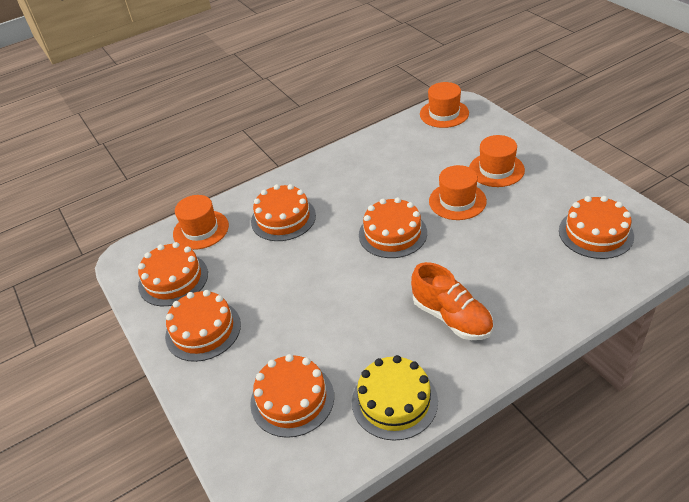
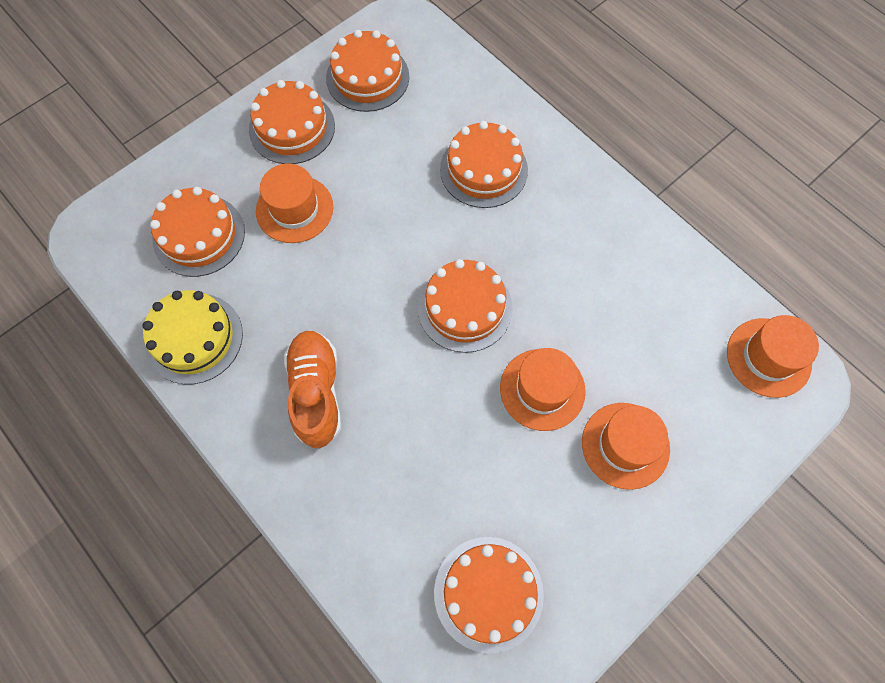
camera: 75 degrees right, 25 degrees up
orange hat [173,195,229,250] -> orange hat moved to [256,163,333,243]
orange shoe [411,262,493,340] -> orange shoe turned 135 degrees clockwise [284,331,341,448]

